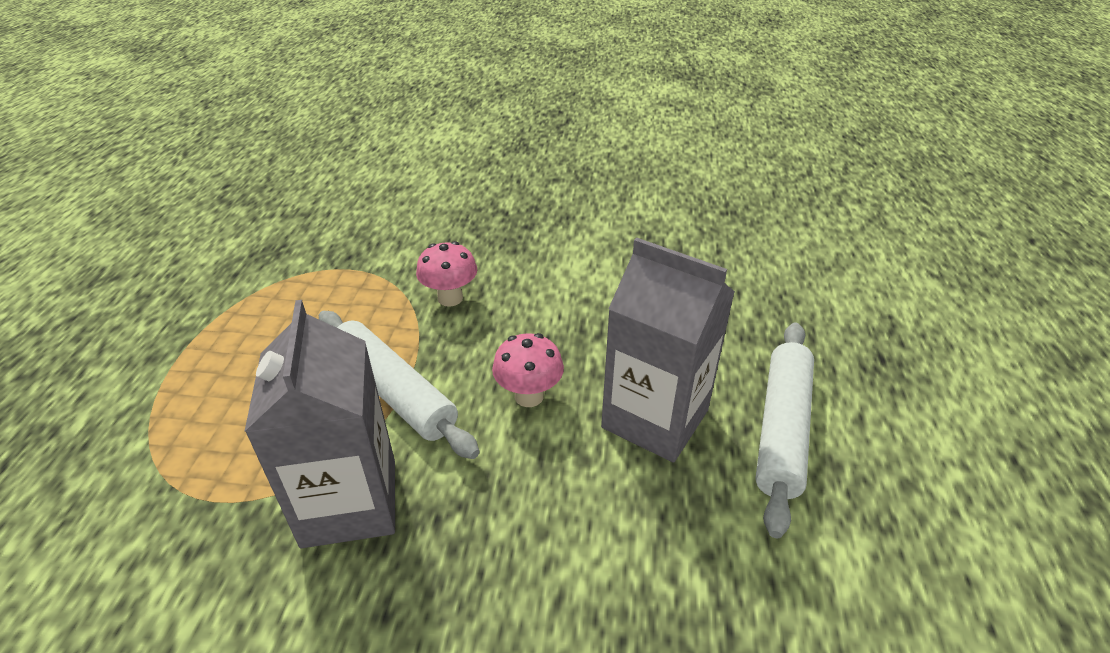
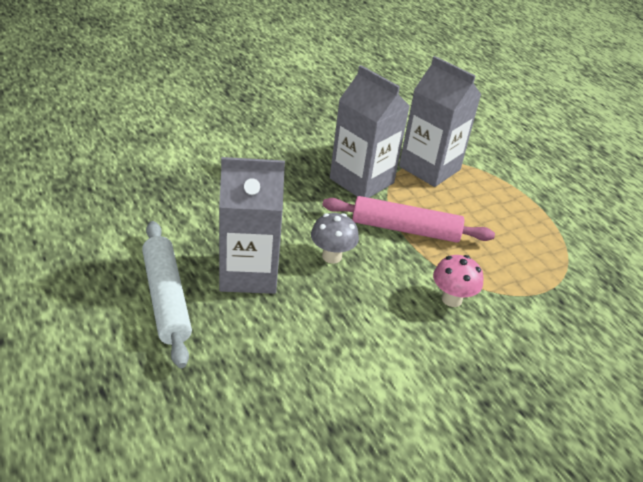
camera: 140 degrees right, 0 degrees up
white rolling pin [319,311,479,459] -> pink rolling pin [322,196,495,243]
pink mushroom [492,333,564,407] -> grey mushroom [311,213,359,264]
none -> grey carton [399,56,481,187]

